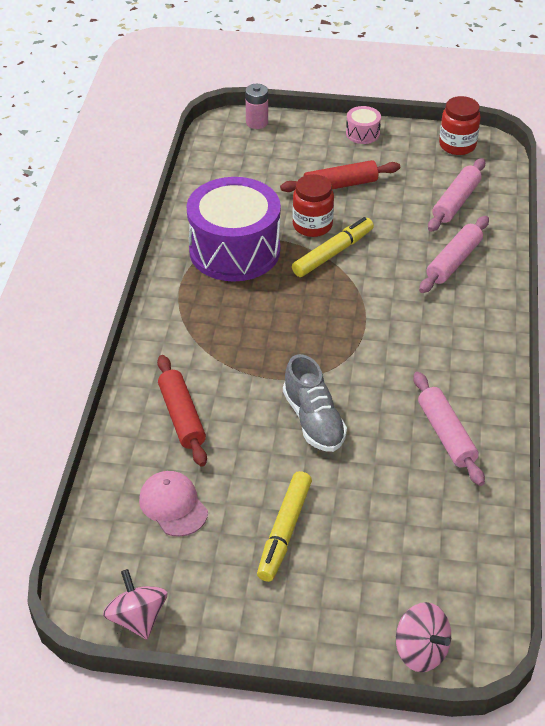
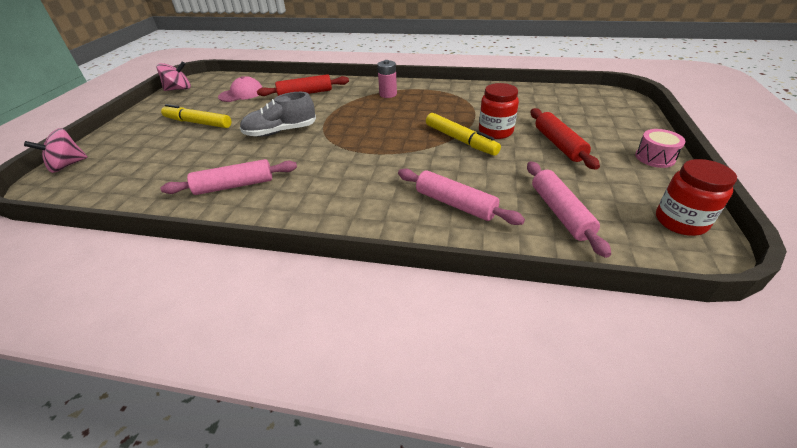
camera: 95 degrees right, 5 degrees down
purple drum [186,177,281,282] -> none
pink battery [245,84,268,129] -> pink battery moved to [377,60,397,98]
pink rolling pin [428,158,485,232] -> pink rolling pin turned 45 degrees clockwise [527,161,611,258]

